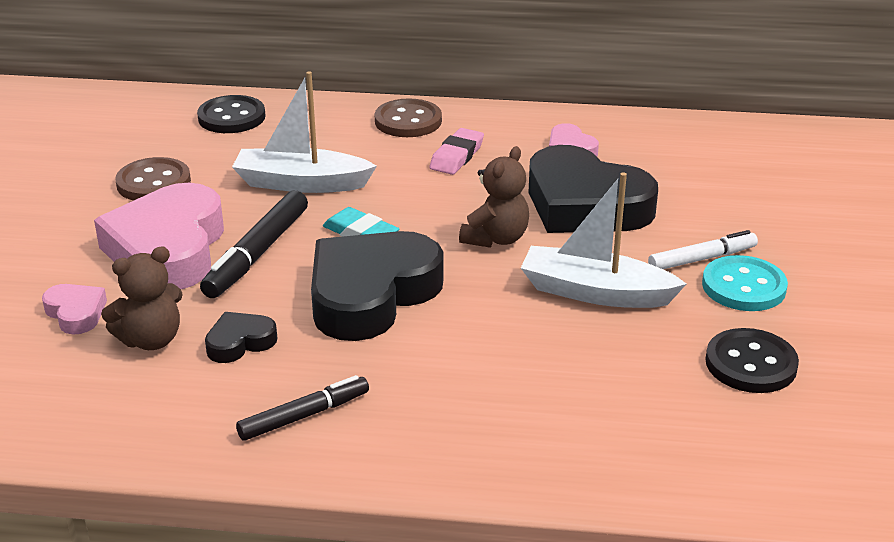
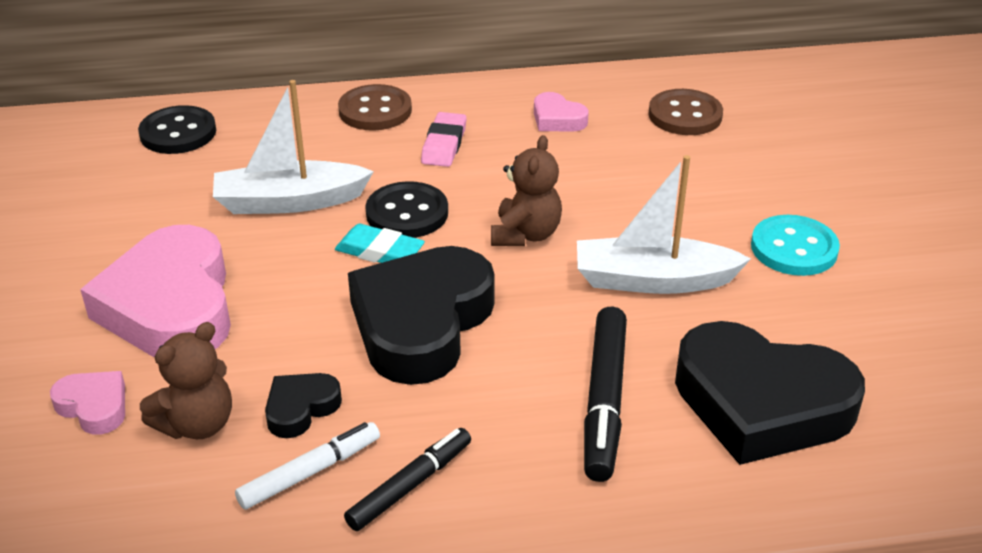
camera: 15 degrees left, 5 degrees up
brown button [115,157,191,201] -> brown button moved to [648,89,723,135]
black marker [200,190,308,298] -> black marker moved to [584,306,627,482]
black heart [528,145,658,233] -> black heart moved to [675,321,865,465]
white marker [648,230,758,269] -> white marker moved to [235,422,380,510]
black button [705,328,799,393] -> black button moved to [365,181,448,238]

